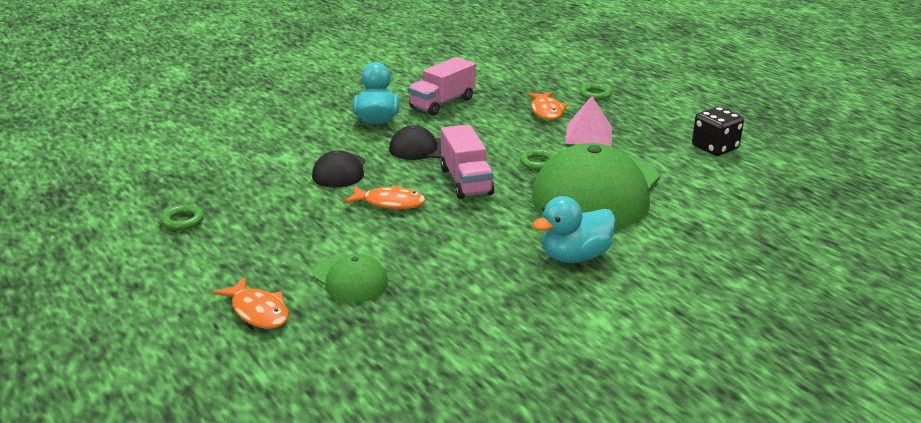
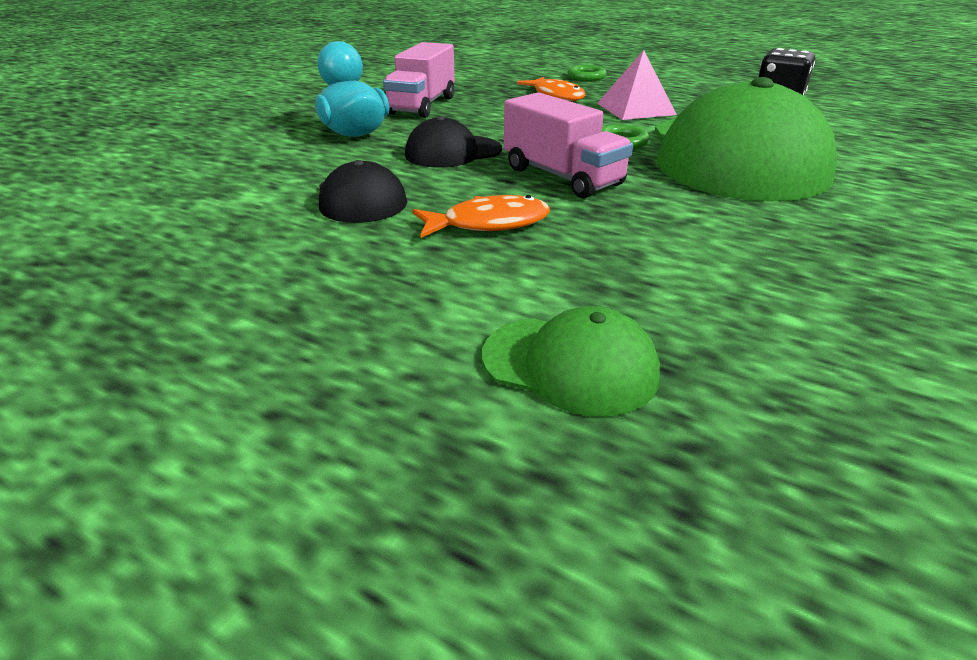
camera: 25 degrees left, 5 degrees up
green ring [161,204,204,230] -> none
orange fish [213,277,289,329] -> none
turquoise duck [532,196,616,263] -> none

